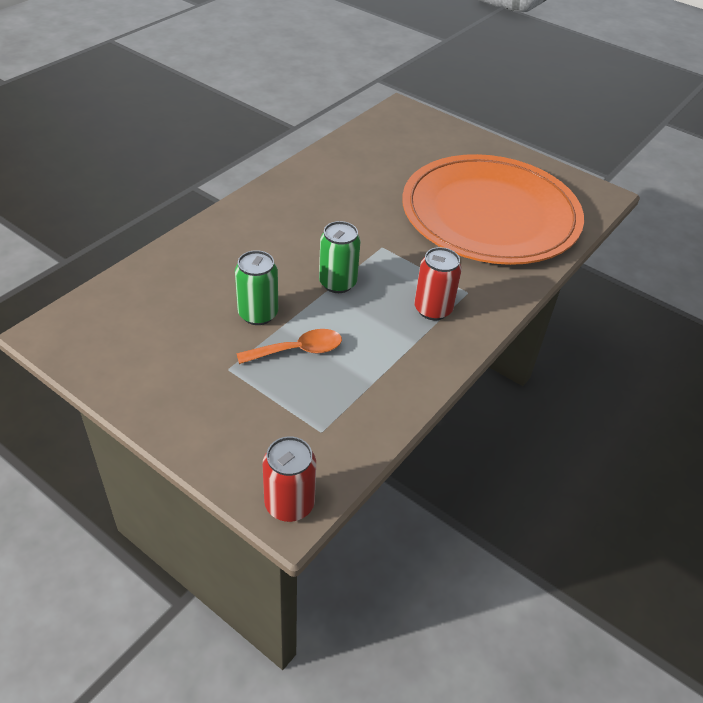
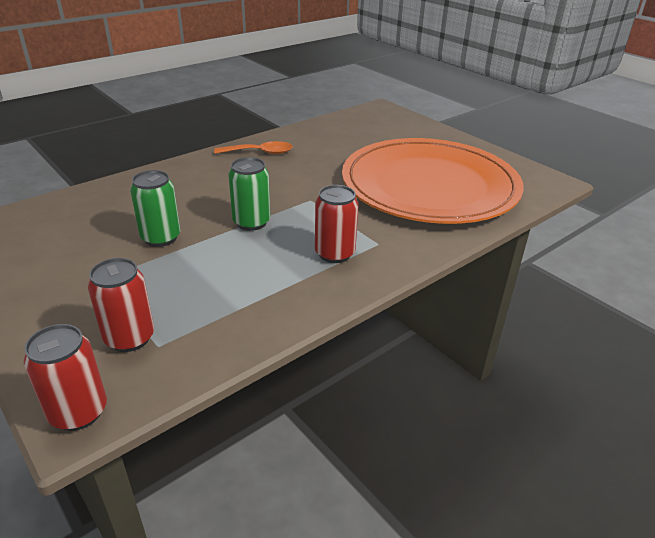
camera: 15 degrees right, 10 degrees down
orange spoon [236,329,342,364] -> orange spoon moved to [214,141,293,154]
none -> red can [88,258,154,352]

